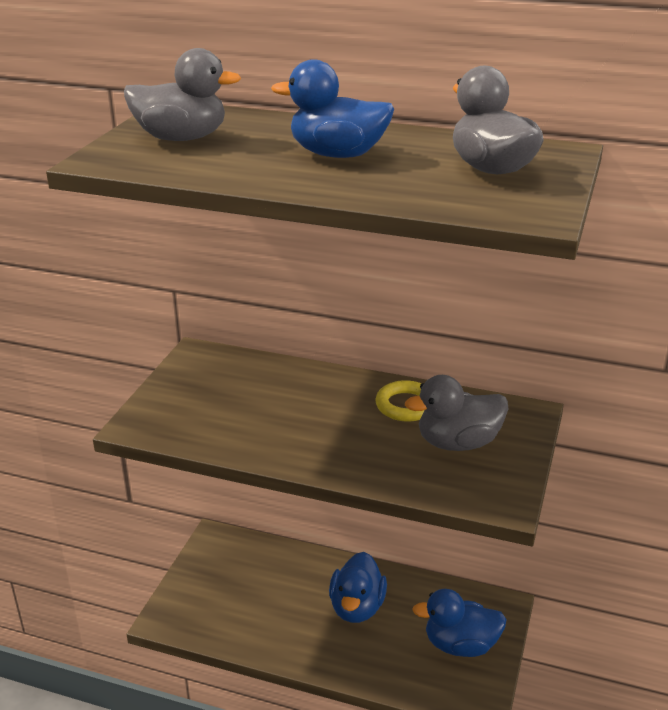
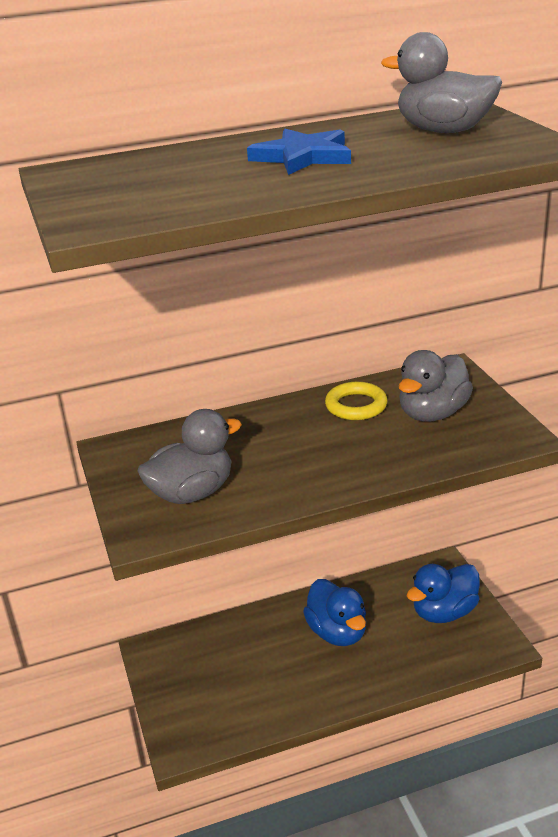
camera: 35 degrees left, 0 degrees up
grey duck [124,48,241,141] -> grey duck moved to [137,409,242,504]
blue duck [271,59,394,158] -> blue star [247,129,351,175]

